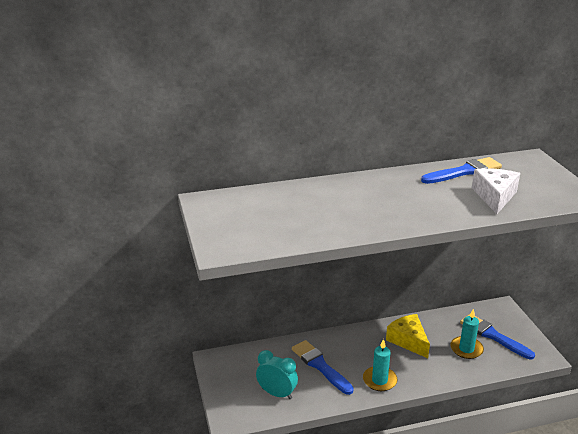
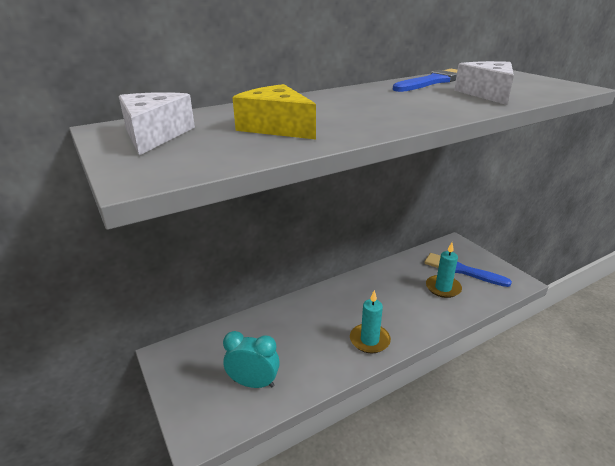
camera: 15 degrees left, 0 degrees up
blue brush [292,340,354,395] -> none
yellow cheese [386,314,430,358] -> yellow cheese moved to [232,84,316,140]
none -> white cheese [119,92,195,156]

